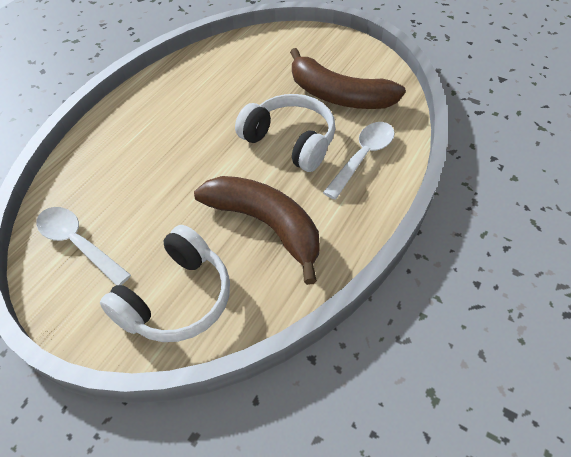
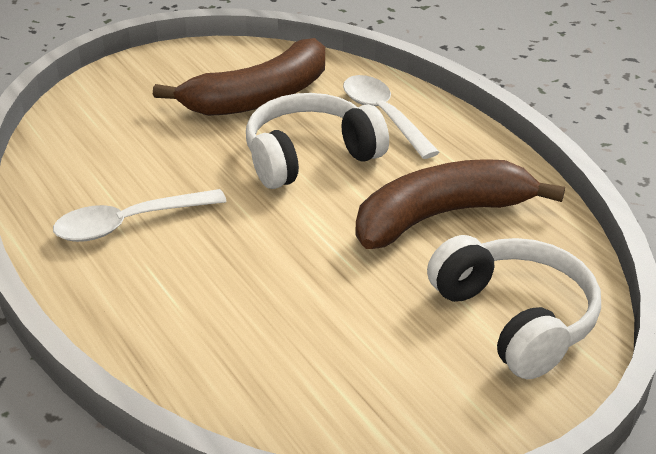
camera: 65 degrees left, 15 degrees down
white spoon [36,207,131,285] -> white spoon moved to [53,189,227,242]

